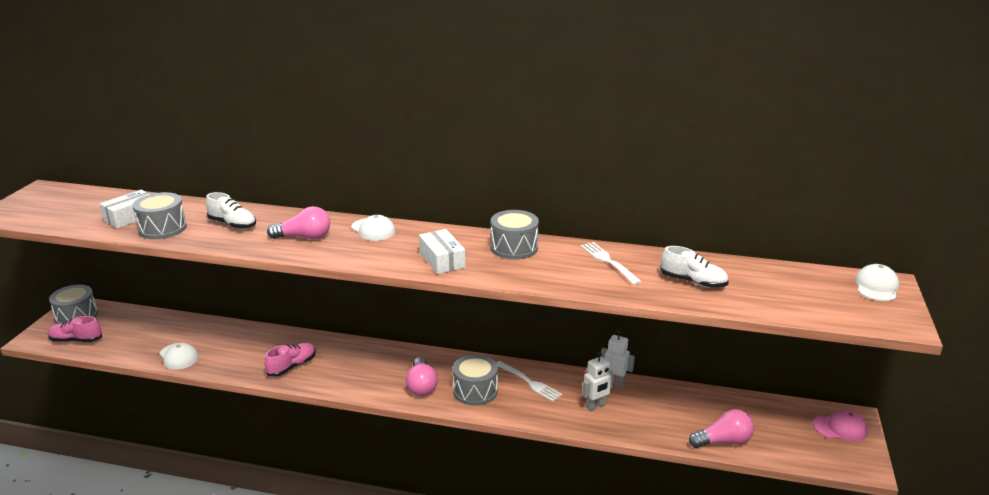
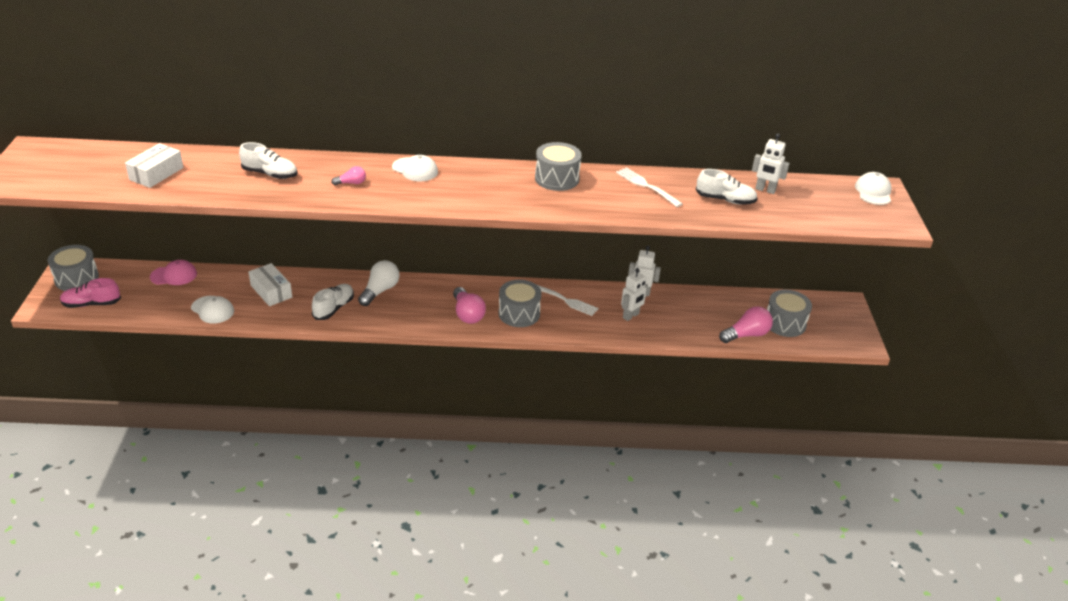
camera: 15 degrees left, 10 degrees up
grey drum [133,192,187,239] -> grey drum moved to [767,290,812,337]
pink shoe [264,343,316,377] -> white shoe [312,284,354,320]
pink light bulb [267,206,330,239] -> pink light bulb [331,166,366,185], size x0.55
white box [419,229,465,274] -> white box moved to [249,263,292,306]
pink cap [813,410,868,441] -> pink cap moved to [150,260,197,285]
none -> white light bulb [358,260,399,306]
none -> white robot [752,133,790,194]

